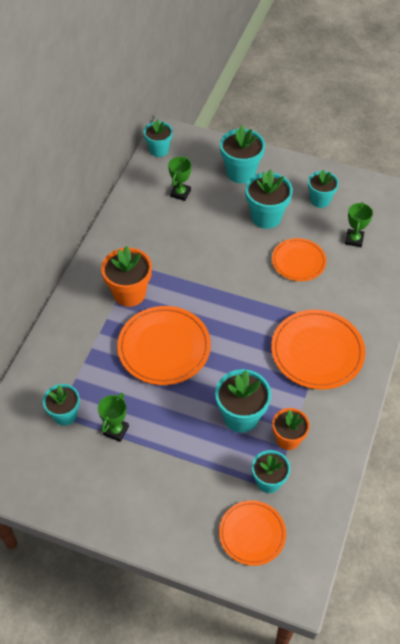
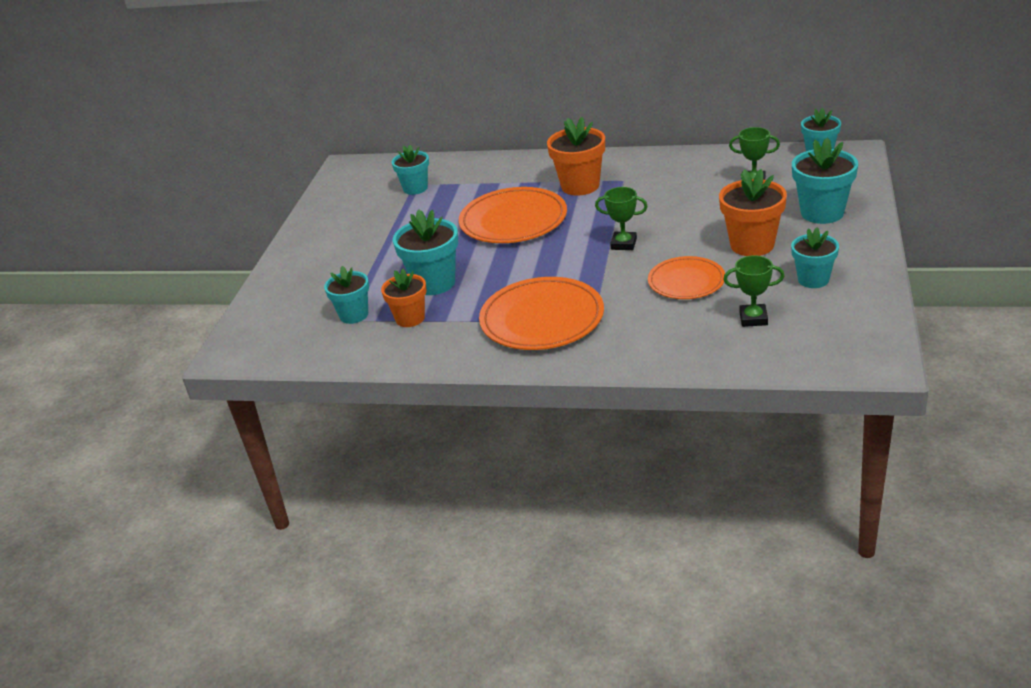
camera: 85 degrees right, 20 degrees down
green trophy [98,393,129,442] -> green trophy moved to [595,187,648,250]
orange plate [219,500,286,566] -> none
turquoise flower pot [245,169,293,229] -> orange flower pot [719,169,787,256]

